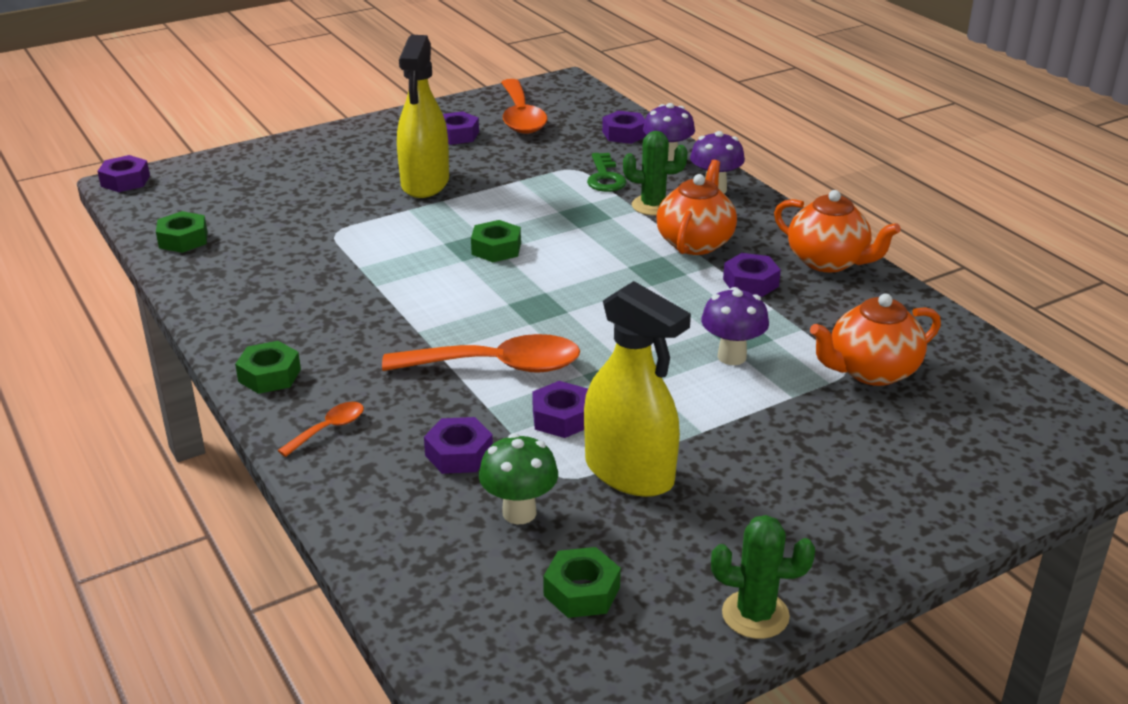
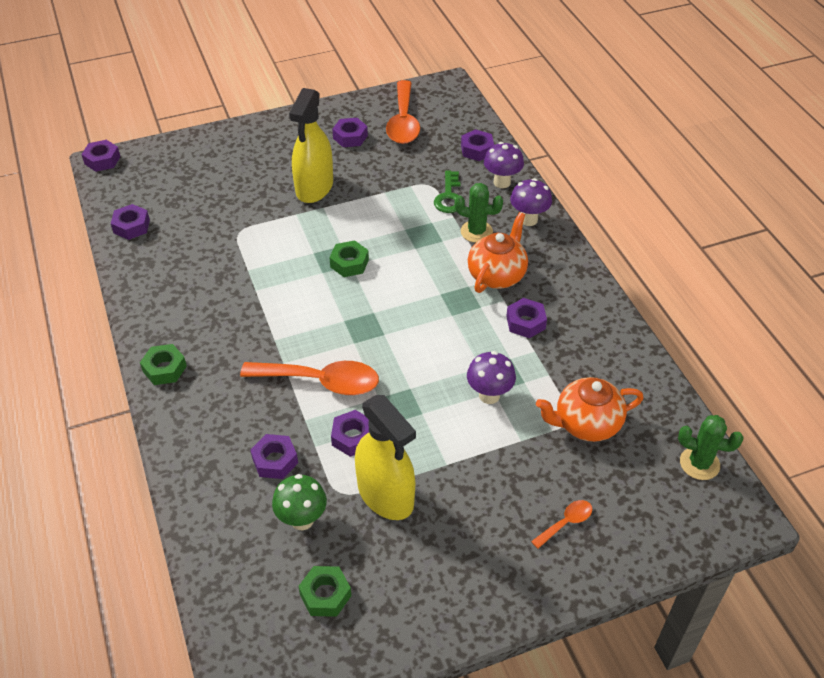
camera: 10 degrees right, 15 degrees up
green nut [156,211,208,253] -> purple nut [111,204,150,240]
orange spoon [277,402,364,457] -> orange spoon moved to [531,500,592,549]
green cactus [711,515,815,639] -> green cactus moved to [678,415,743,480]
orange teapot [774,190,901,273] -> none

